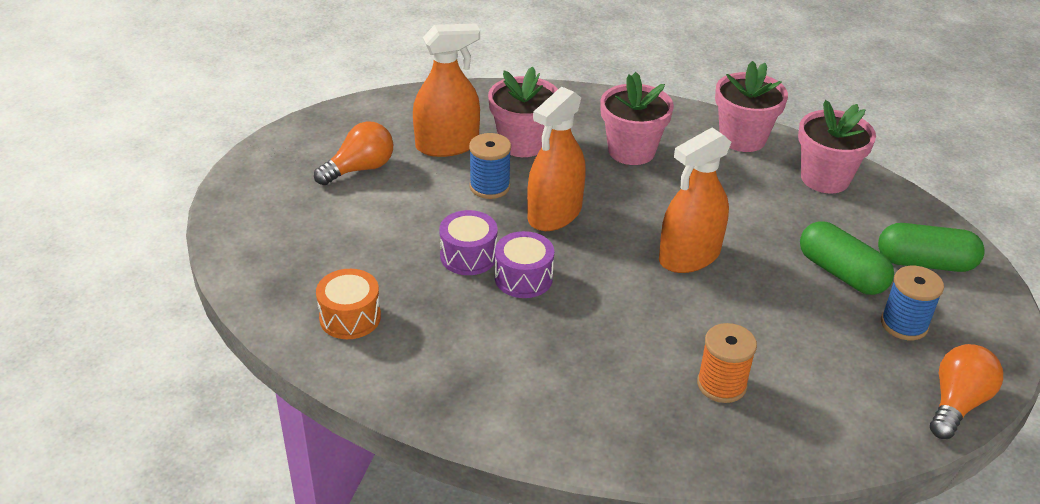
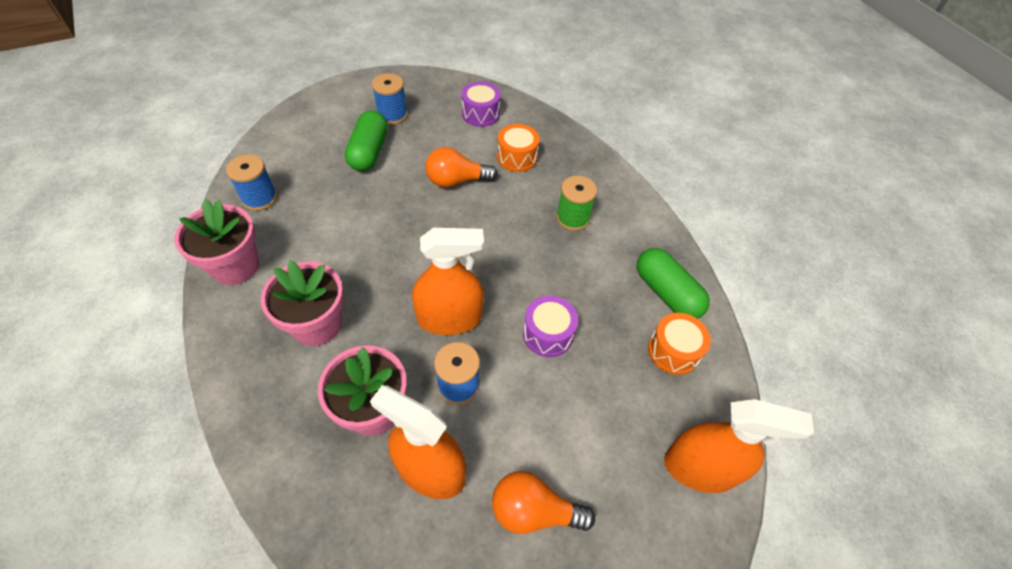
camera: 135 degrees left, 15 degrees up
purple drum [495,231,554,298] -> purple drum moved to [461,82,501,127]
orange spray bottle [659,128,731,273] -> orange spray bottle moved to [664,399,814,493]
orange spool [697,323,757,403] -> orange drum [497,124,540,172]
pink flower pot [798,100,876,193] -> blue spool [226,154,277,211]
green capsule [878,223,985,272] -> green capsule moved to [637,248,710,319]
orange light bulb [930,344,1003,439] -> orange light bulb moved to [425,147,497,188]
none -> green spool [556,176,597,231]

